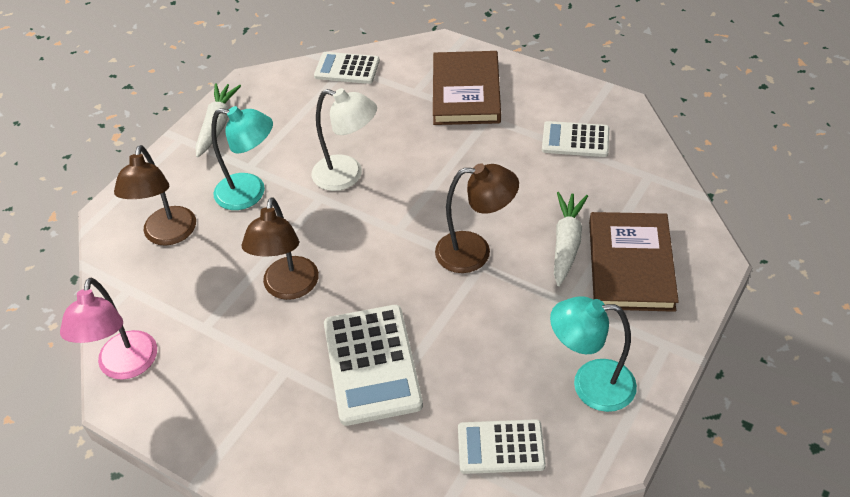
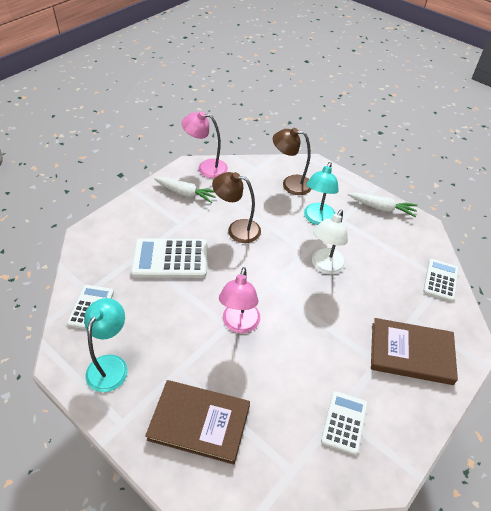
camera: 95 degrees right, 0 degrees up
brown lamp [435,163,519,273] -> pink lamp [219,267,260,333]
white carrot [554,192,588,286] -> white carrot moved to [154,177,215,203]

